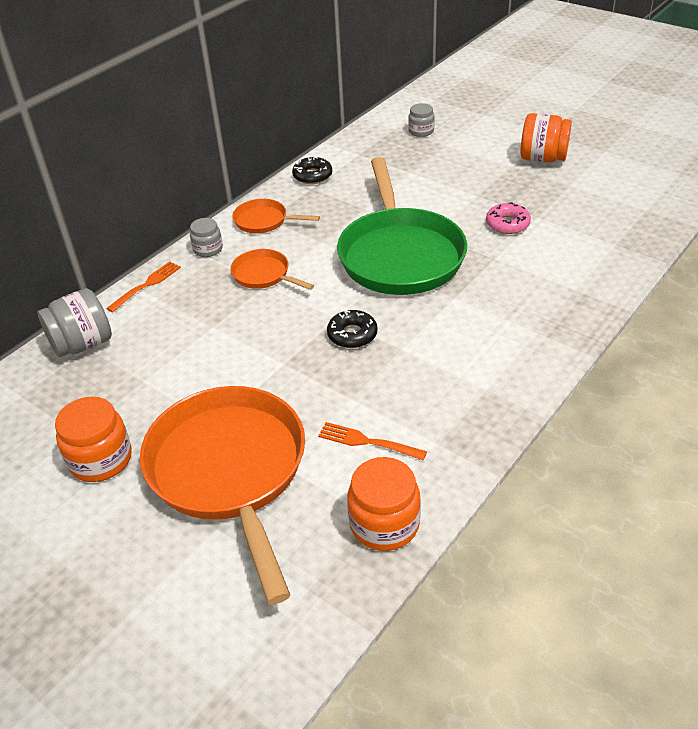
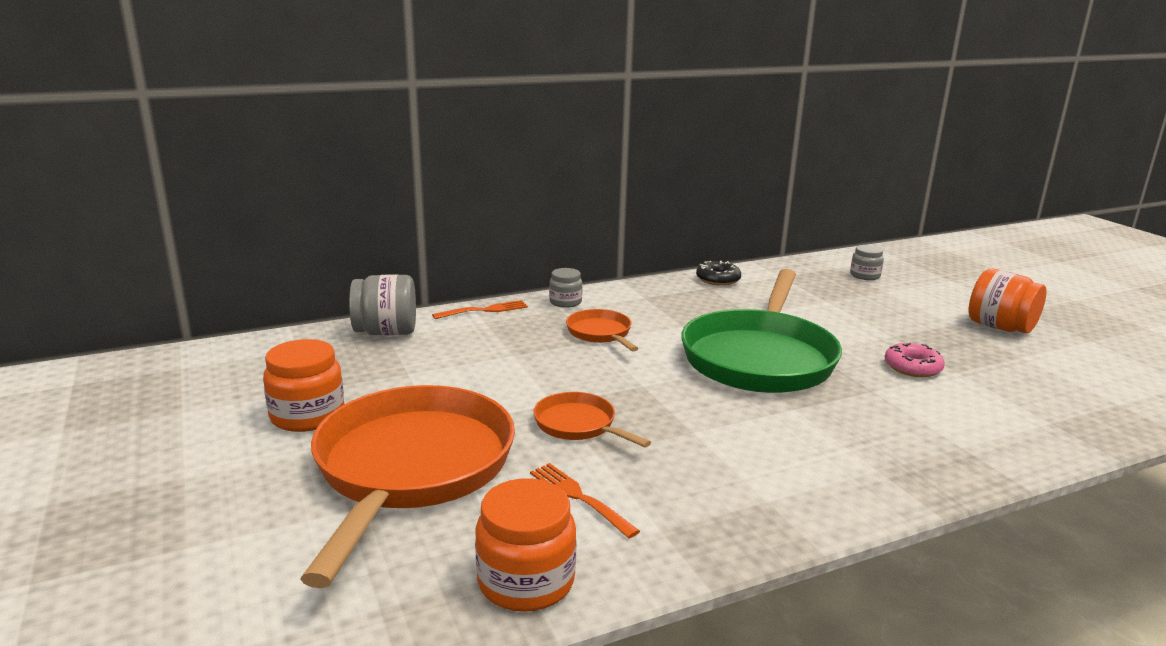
camera: 25 degrees right, 20 degrees down
orange pan [232,199,320,234] -> orange pan moved to [533,392,651,447]
black donut [327,310,378,348] -> none

